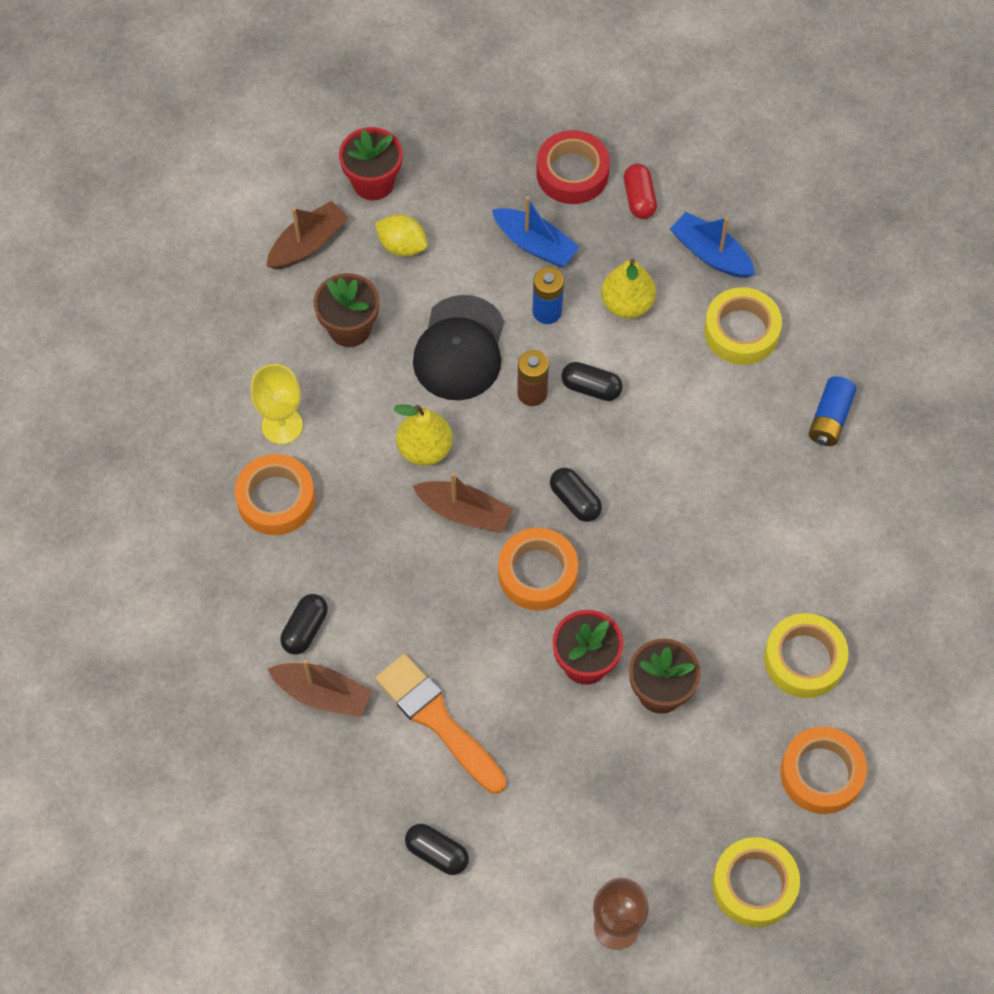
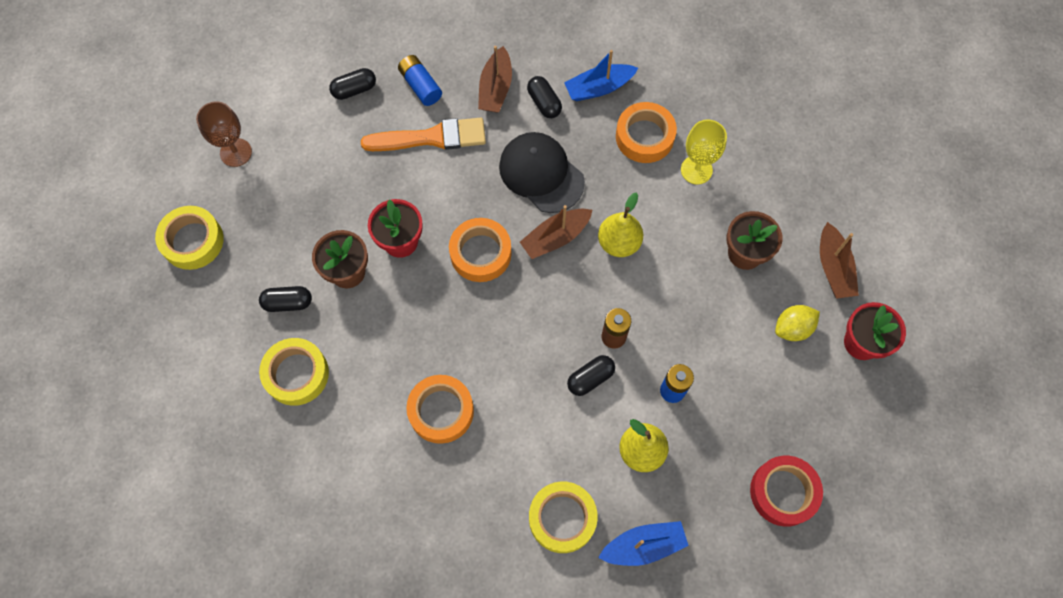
camera: 125 degrees right, 5 degrees up
brown boat [268,660,372,717] -> brown boat turned 45 degrees counterclockwise [478,46,512,112]
black cap [413,295,504,400] -> black cap moved to [499,132,585,213]
blue boat [492,196,579,267] -> blue boat moved to [564,50,638,101]
black capsule [550,468,602,522] -> black capsule moved to [259,286,312,312]
red capsule [624,164,657,219] -> none
orange tape [780,727,867,814] -> orange tape moved to [406,375,474,444]
blue battery [808,376,857,446] -> blue battery moved to [398,55,442,106]

